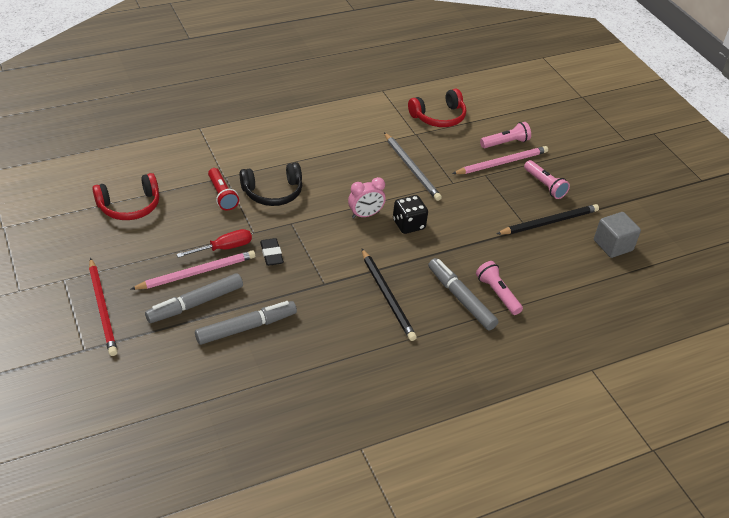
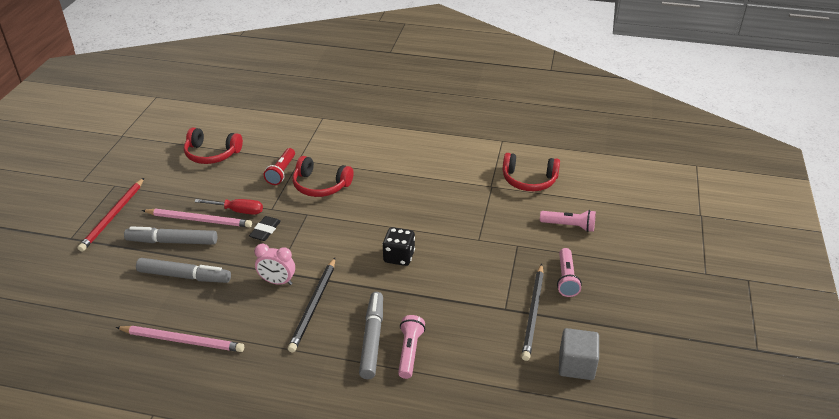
camera: 40 degrees right, 5 degrees down
black headphones [240,162,302,206] -> red headphones [292,156,353,197]
pink clock [348,177,386,218] -> pink clock moved to [254,244,295,285]
grey pencil [384,132,442,201] -> none
pink pencil [452,146,548,174] -> pink pencil moved to [116,326,244,352]
black pencil [496,204,599,234] -> black pencil turned 90 degrees clockwise [521,264,544,361]

